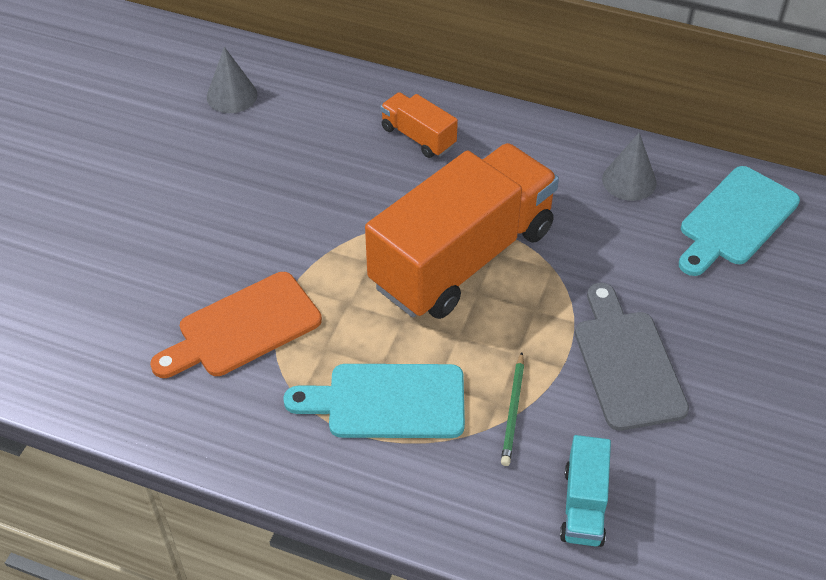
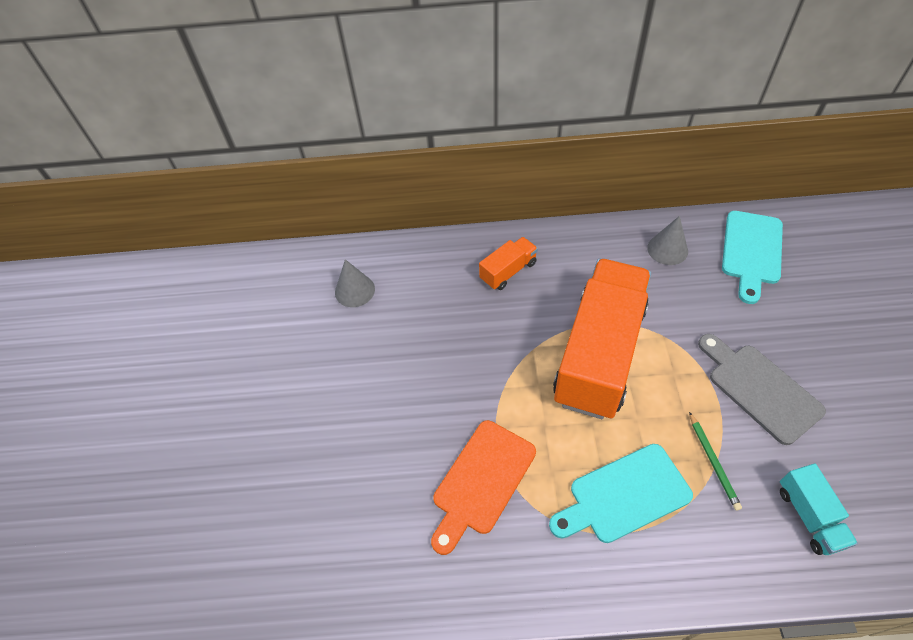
camera: 20 degrees left, 5 degrees up
orange truck [380,92,458,158] -> orange truck turned 120 degrees clockwise [479,237,538,290]

